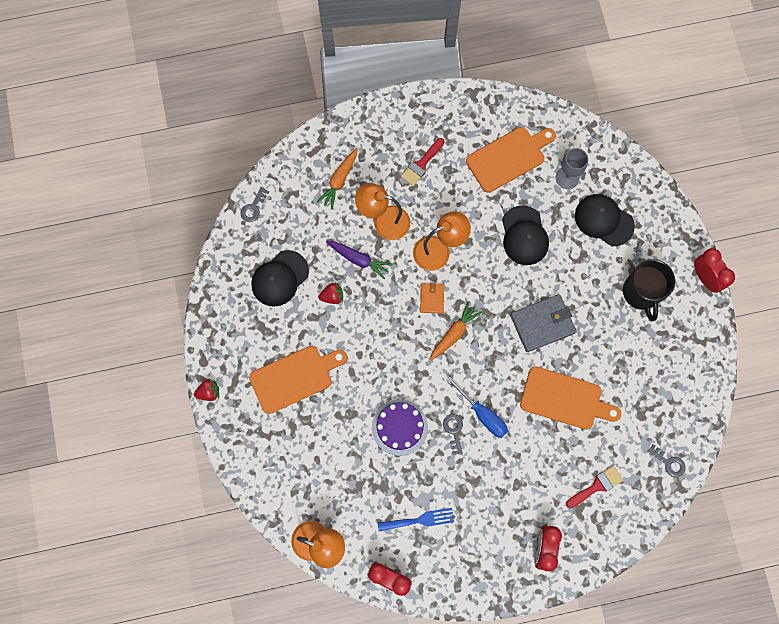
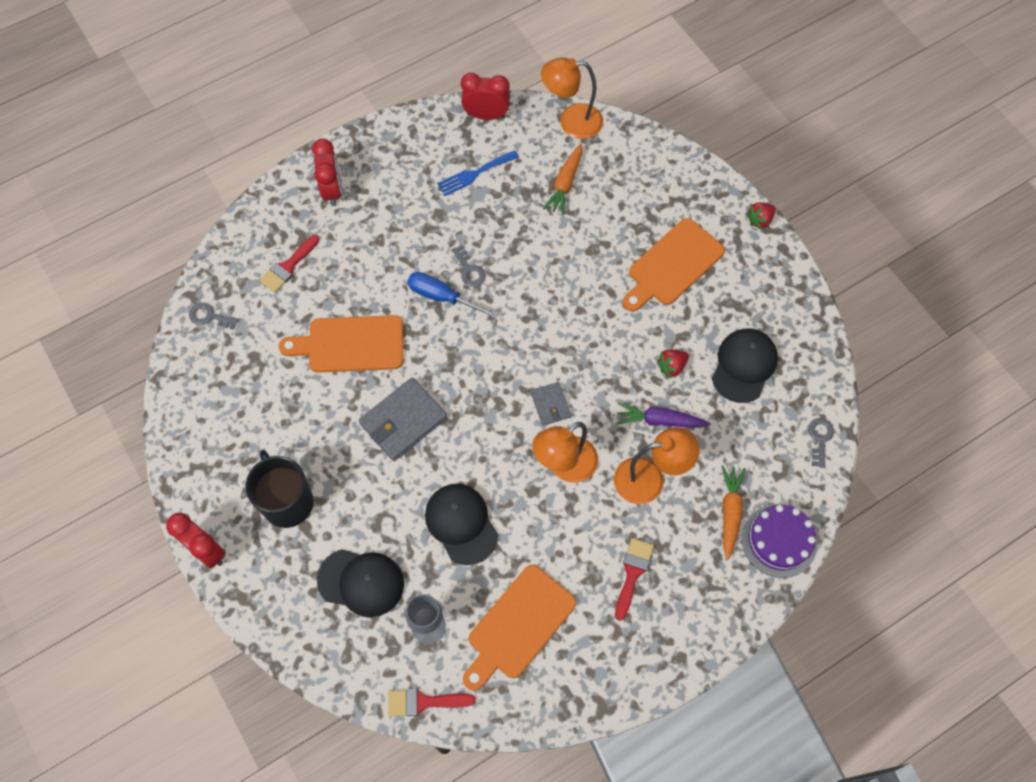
camera: 160 degrees right, 10 degrees down
purple cake [372,399,428,456] -> purple cake moved to [742,504,817,578]
orange wallet [420,282,444,314] -> grey wallet [531,382,571,426]
orange carrot [430,301,482,361] -> orange carrot moved to [543,144,582,215]
none -> red brush [388,689,476,716]

